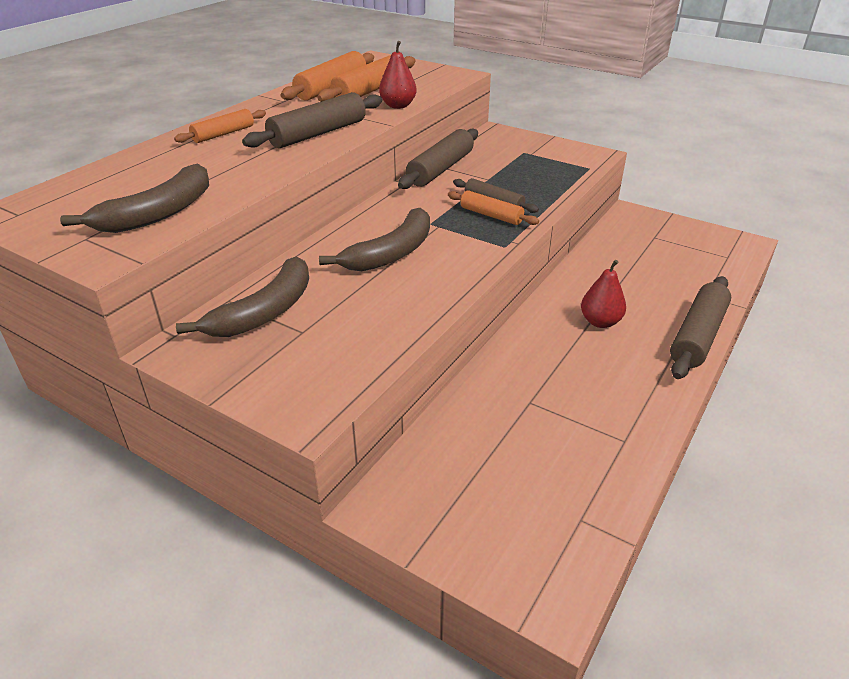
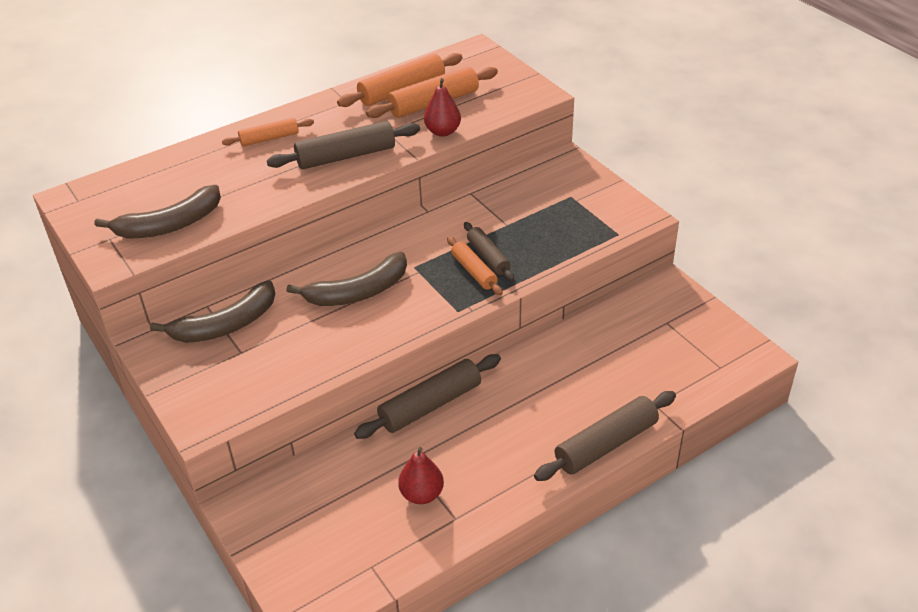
camera: 25 degrees right, 5 degrees up
brown rolling pin [398,129,478,189] -> brown rolling pin moved to [354,354,501,439]
red pear [581,260,626,328] -> red pear moved to [398,447,444,504]

